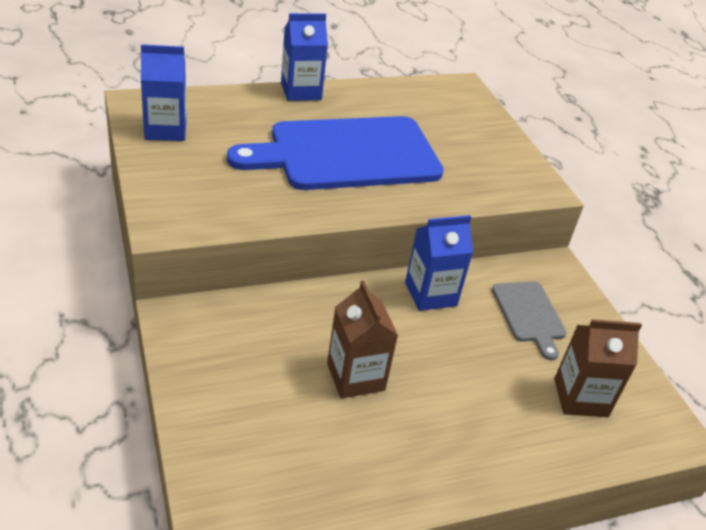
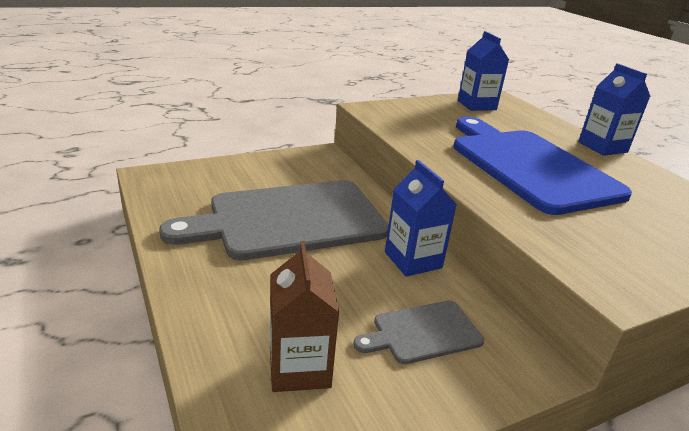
camera: 85 degrees right, 10 degrees down
brown carton [327,280,398,399] -> grey cutting board [159,180,389,260]

